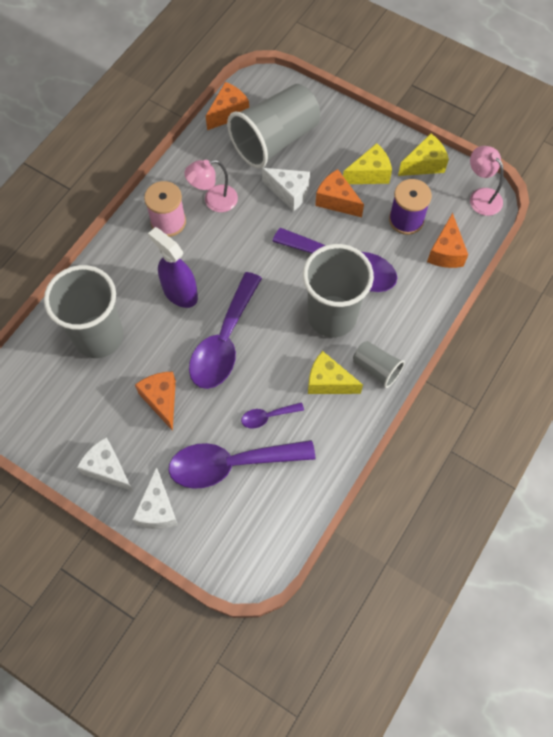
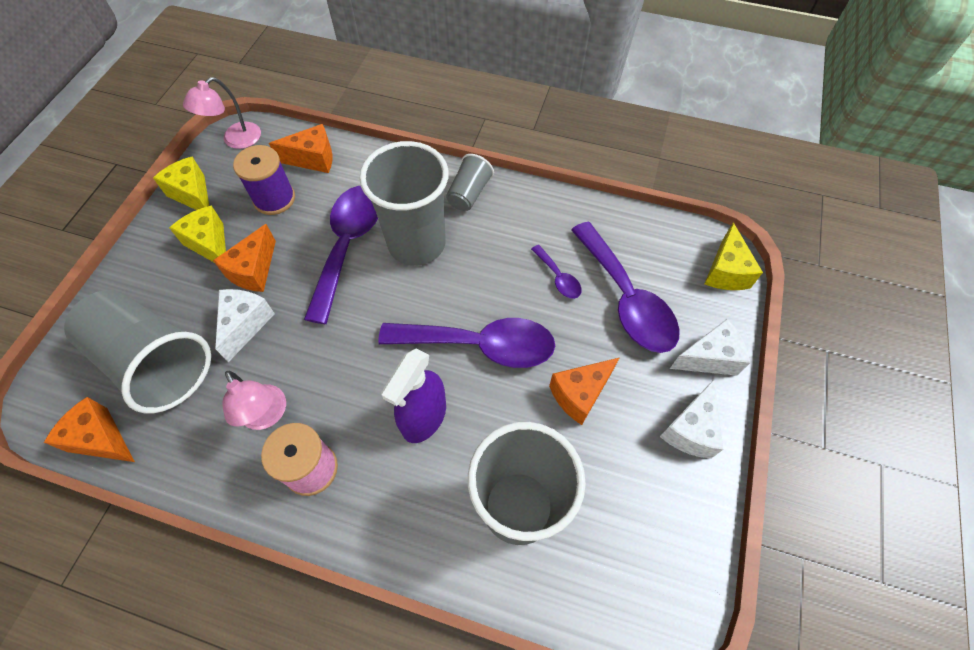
camera: 105 degrees left, 5 degrees down
yellow cheese [308,351,363,394] -> yellow cheese moved to [704,223,763,290]

